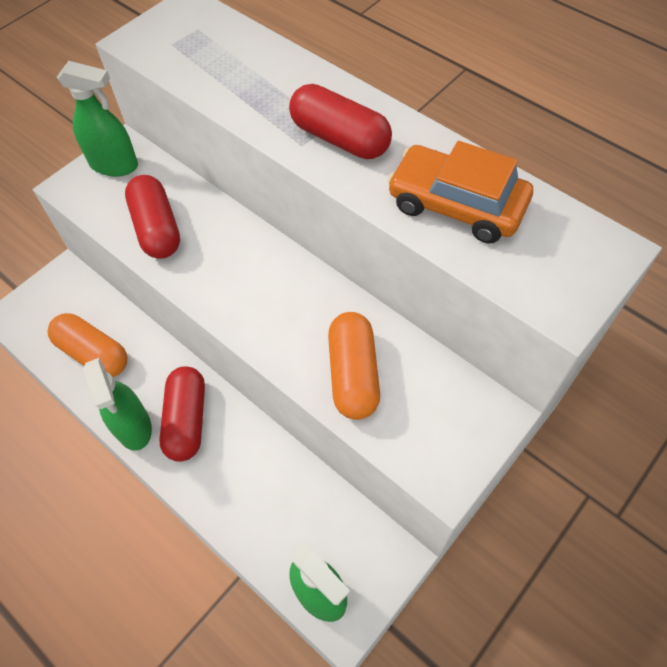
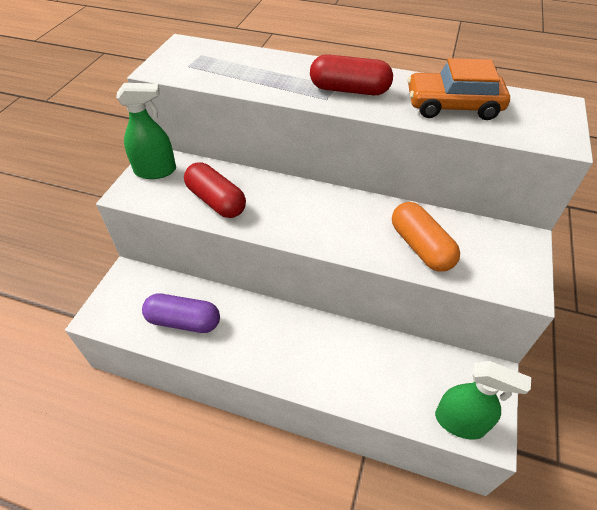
camera: 25 degrees left, 10 degrees down
orange capsule [48,313,127,377] -> purple capsule [142,293,220,333]
green spray bottle [83,358,152,451] -> none
red capsule [159,366,205,462] -> none

